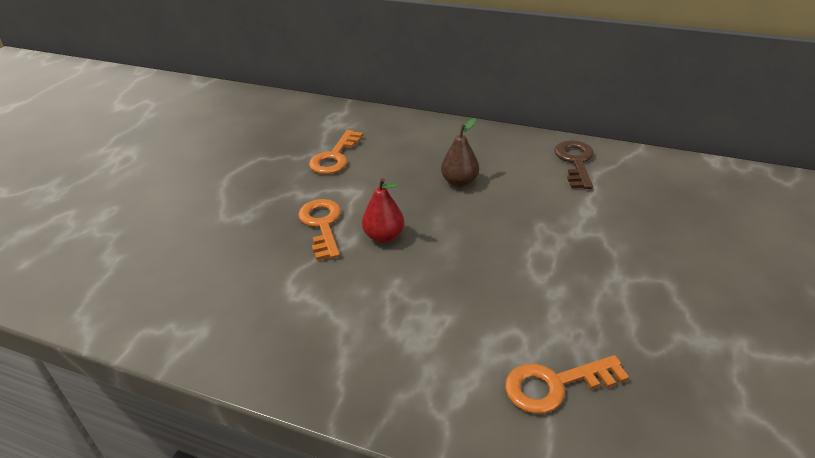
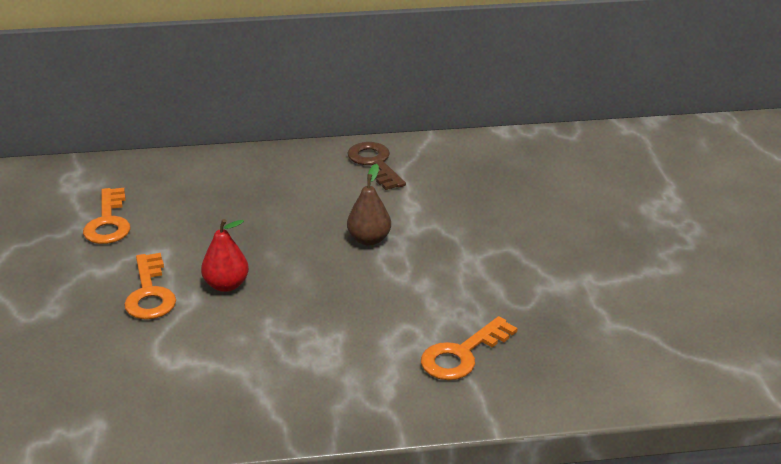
camera: 30 degrees left, 5 degrees down
orange key [298,199,341,260] -> orange key turned 150 degrees counterclockwise [124,253,176,319]
brown pear [441,118,479,187] -> brown pear moved to [347,164,391,246]

